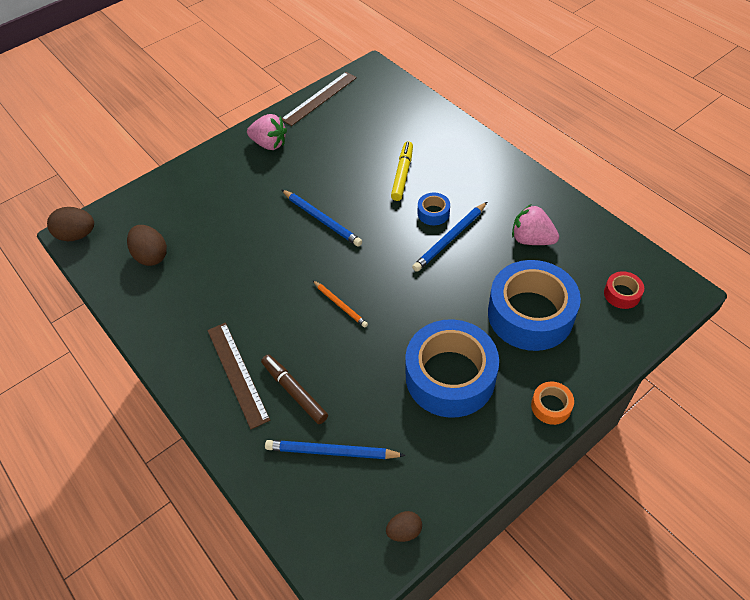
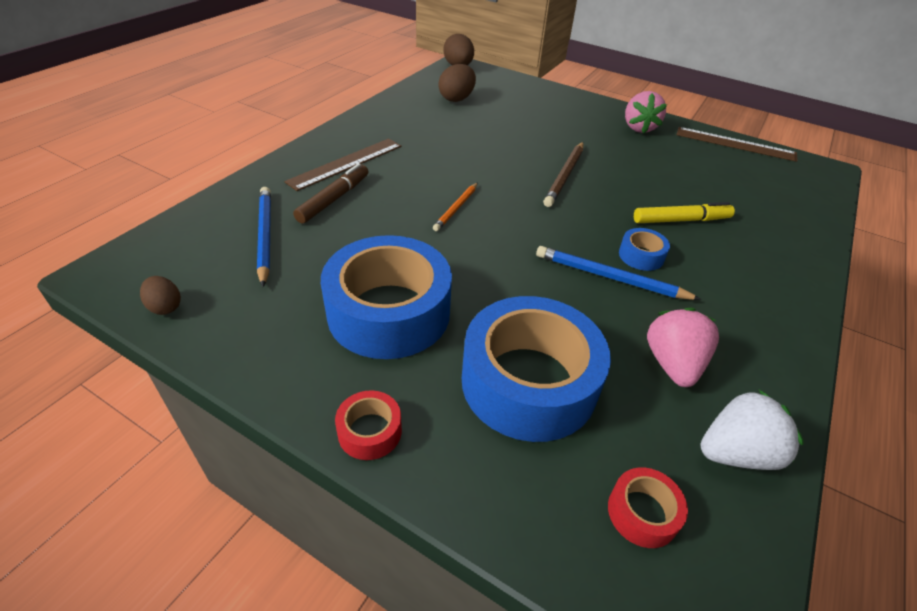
camera: 65 degrees right, 10 degrees down
blue pencil [281,189,362,247] -> brown pencil [543,142,583,207]
orange tape [531,382,574,425] -> red tape [335,390,402,460]
none -> white strawberry [700,390,804,470]

